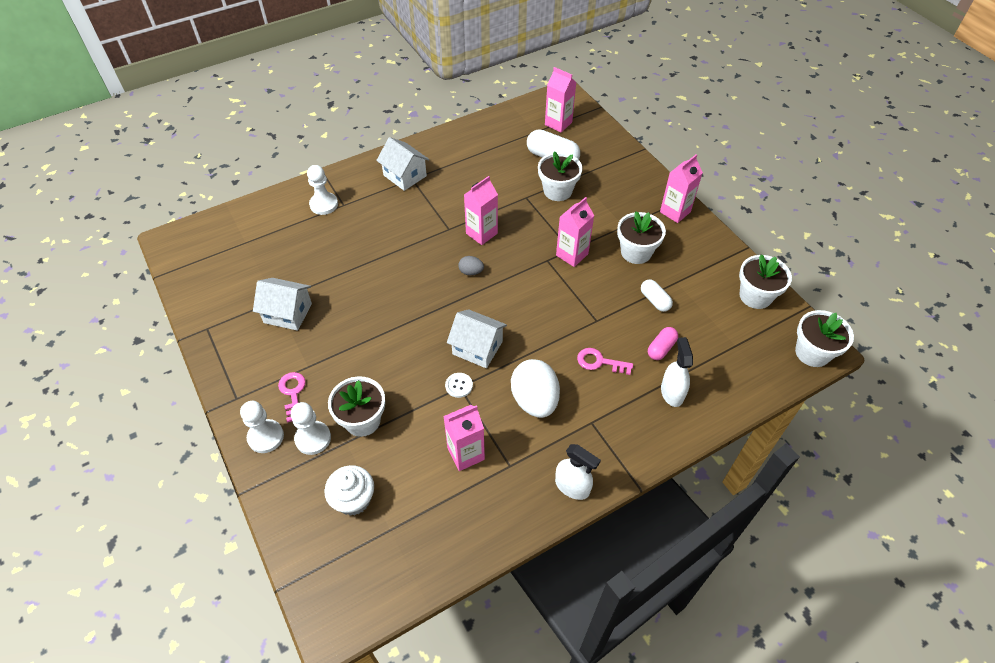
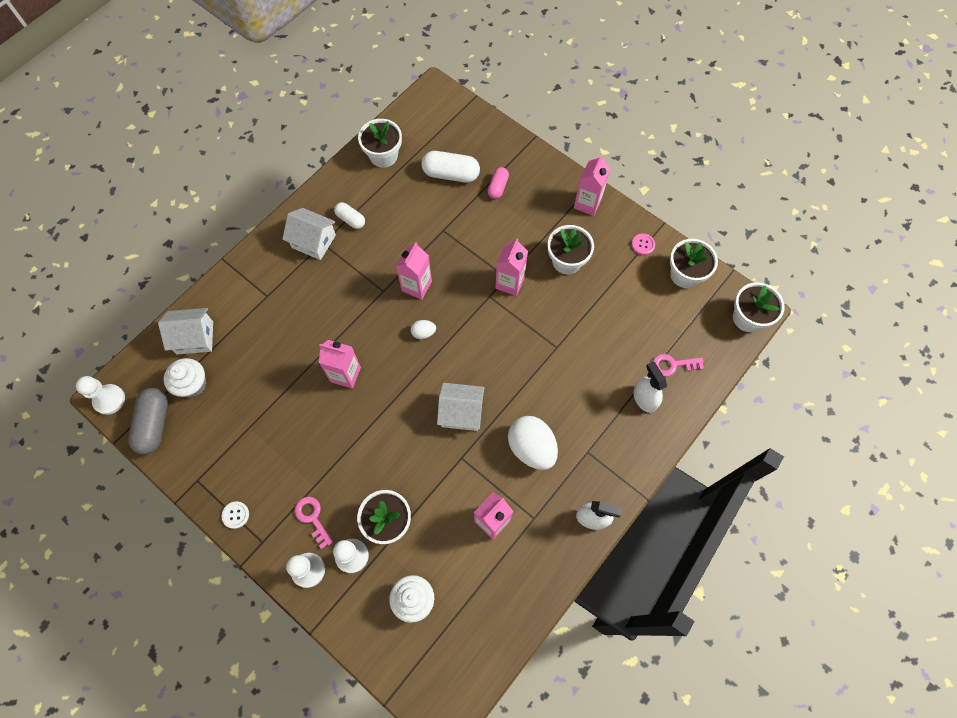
camera: 20 degrees left, 15 degrees up
white house [253,278,312,331] -> white house moved to [158,308,213,355]
white pawn [307,165,338,215] -> white pawn moved to [76,376,125,415]
white button [445,373,473,398] -> white button moved to [222,502,249,529]
grey egg [458,256,484,275] -> white egg [411,320,436,339]
white flower pot [538,151,582,201] -> white flower pot moved to [358,119,402,168]
pink carton [545,67,577,132] -> pink carton moved to [319,340,361,389]
pink key [577,348,633,375] -> pink key moved to [653,354,704,377]
white capsule [641,279,673,312] -> white capsule moved to [334,202,365,229]
pink capsule [648,327,678,360] -> pink capsule moved to [488,167,509,199]
none -> grey capsule [128,388,168,455]
none -> white cupcake [164,358,206,398]
none -> pink button [632,234,655,255]

